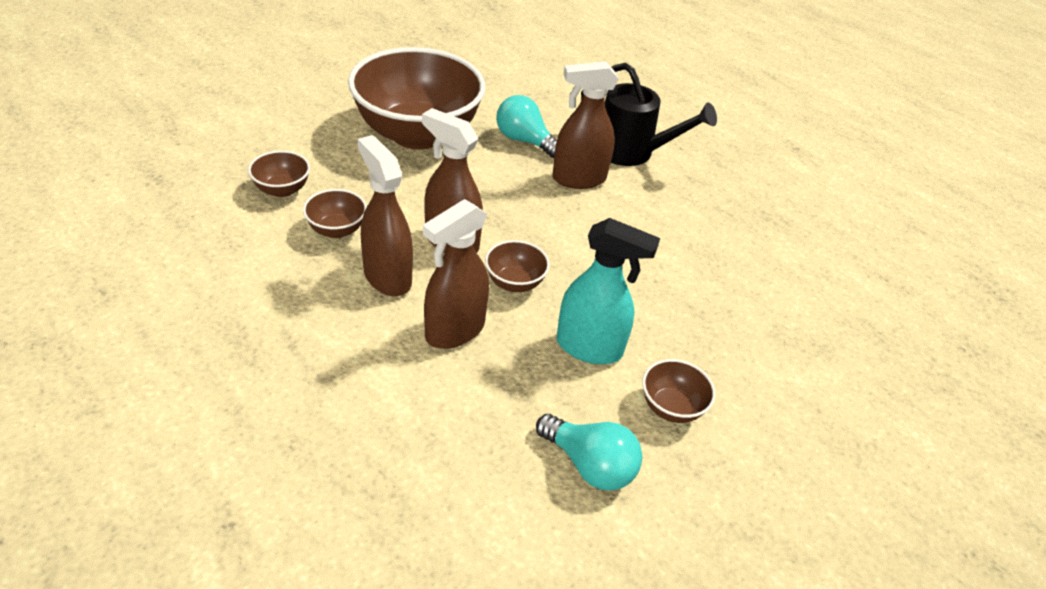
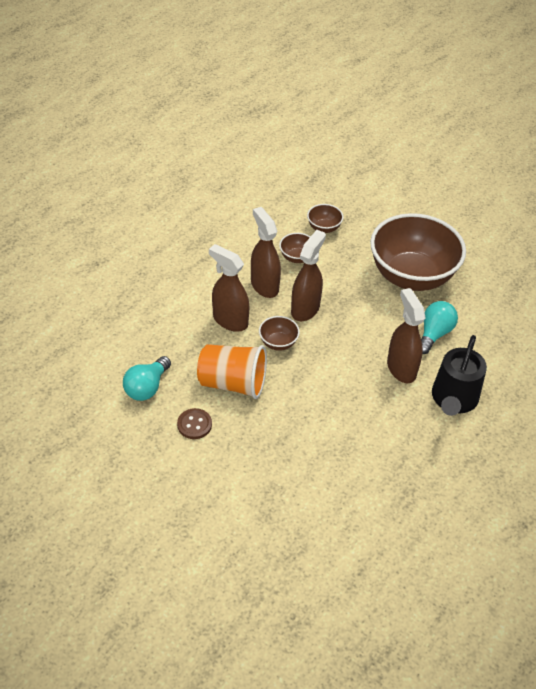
camera: 85 degrees right, 5 degrees up
brown spray bottle [357,135,413,296] -> brown spray bottle turned 75 degrees counterclockwise [251,207,281,298]
turquoise spray bottle [556,218,660,364] -> orange cup [197,344,267,399]
brown bowl [642,359,716,423] -> brown button [177,408,212,439]

